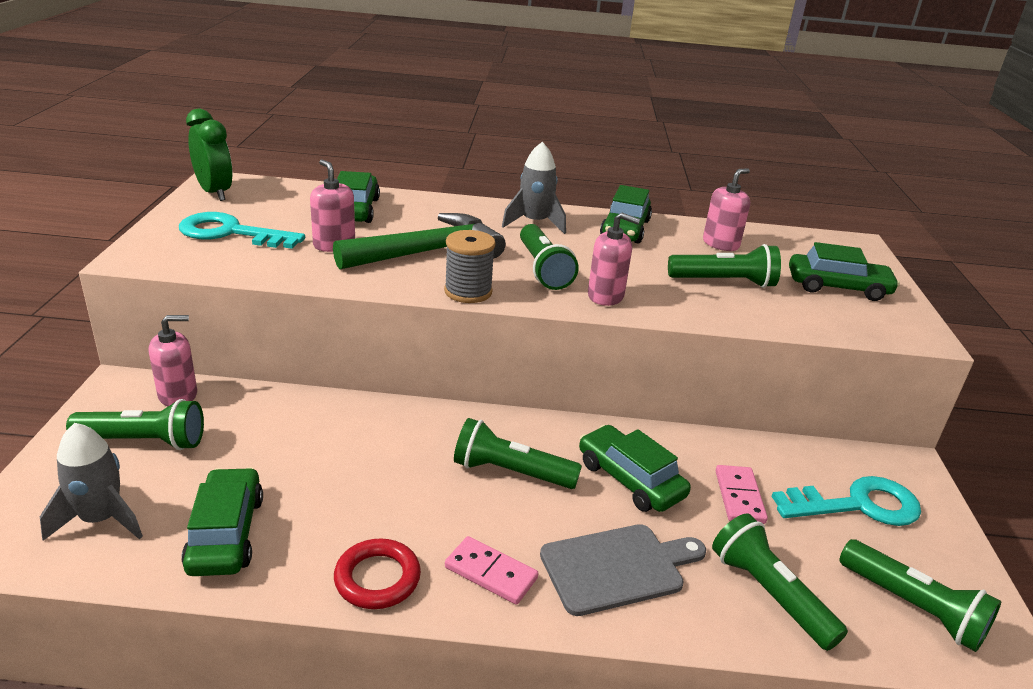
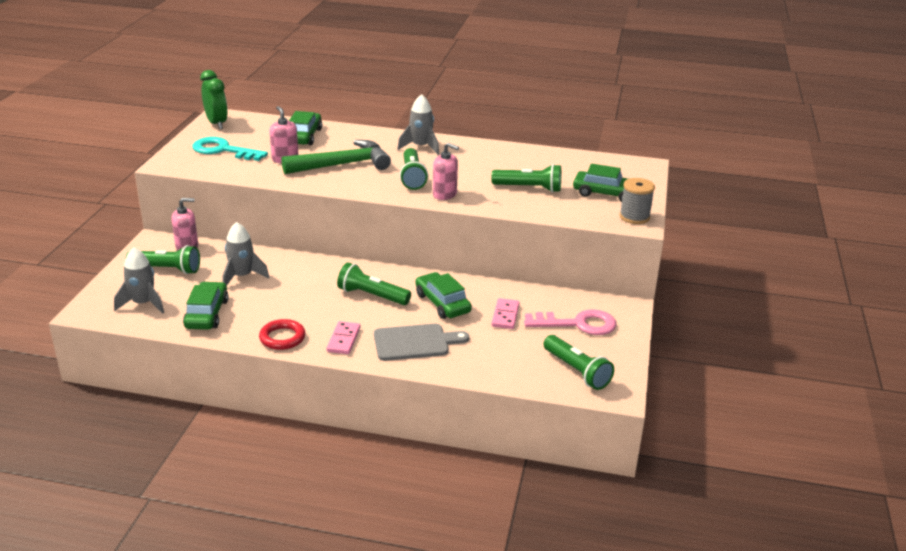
camera: 10 degrees right, 0 degrees up
grey spool [444,230,496,303] -> grey spool moved to [620,178,655,224]
pink domino [445,536,538,605] -> pink domino turned 60 degrees clockwise [327,321,360,354]
green car [600,185,652,244] -> none
pink soap dispenser [703,168,750,251] -> none
green flashlight [712,513,848,651] -> none
turquoise key [771,476,921,526] -> pink key [524,310,616,335]
none -> grey rocket [222,222,269,286]

